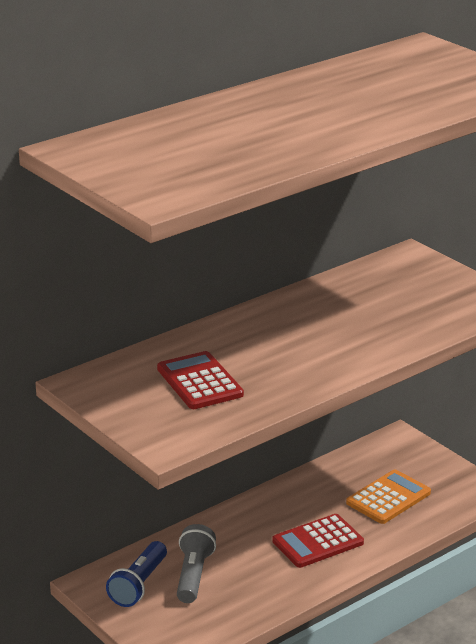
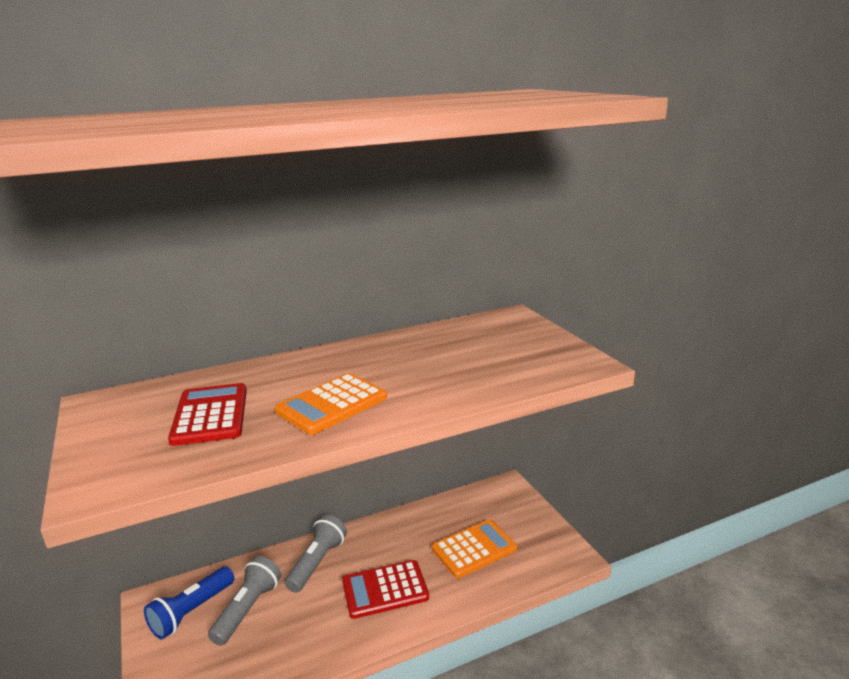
camera: 15 degrees right, 5 degrees down
none -> orange calculator [275,373,387,435]
none -> grey flashlight [285,515,347,593]

